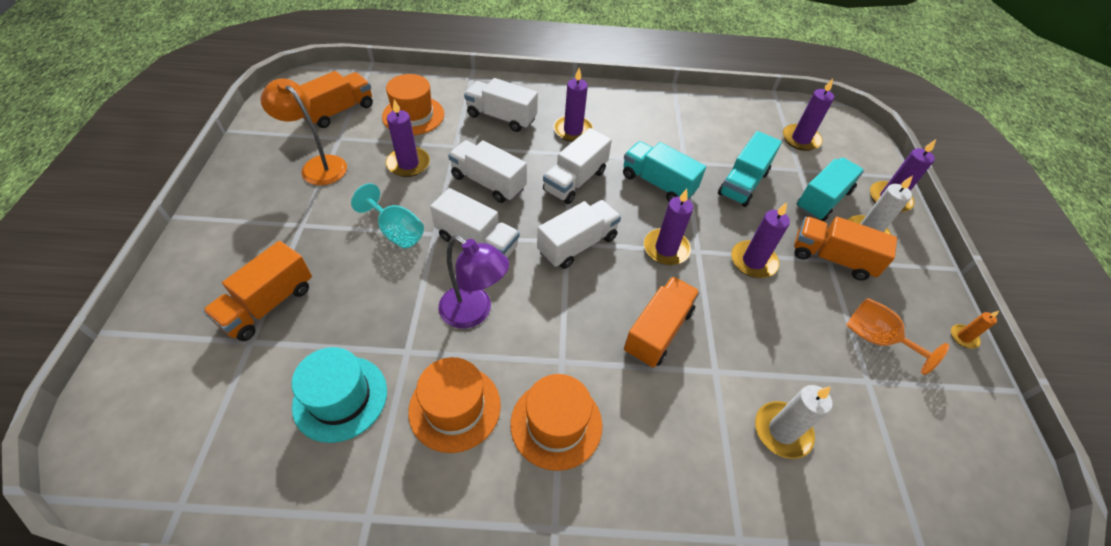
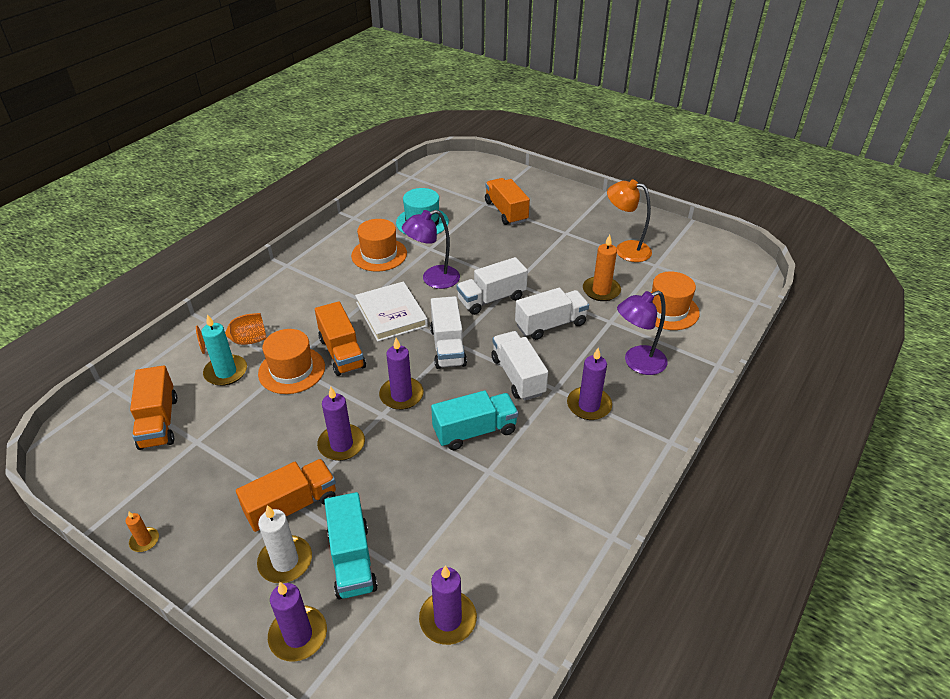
camera: 125 degrees right, 10 degrees down
orange lamp [260,78,347,185] -> orange lamp turned 135 degrees counterclockwise [607,180,652,262]
orange truck [300,71,373,128] -> orange truck moved to [130,365,177,450]
turquoise goblet [351,183,424,248] -> none
purple candle [386,99,430,177] -> orange candle [583,234,621,301]
white truck [464,78,538,132] -> purple lamp [617,291,668,375]
orange hat [510,374,602,471] -> orange hat moved to [258,329,325,394]
turquoise truck [718,131,782,207] -> none
white candle [755,385,833,459] -> turquoise candle [201,314,247,386]
orange goblet [846,298,949,375] -> orange goblet moved to [196,313,266,354]
none -> white book [355,281,428,342]

